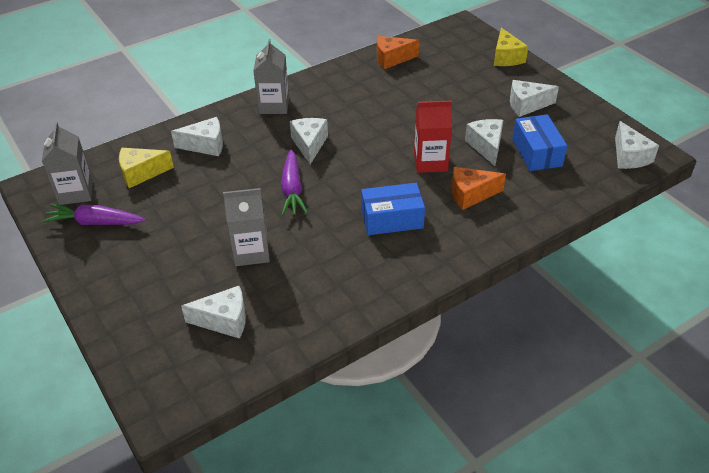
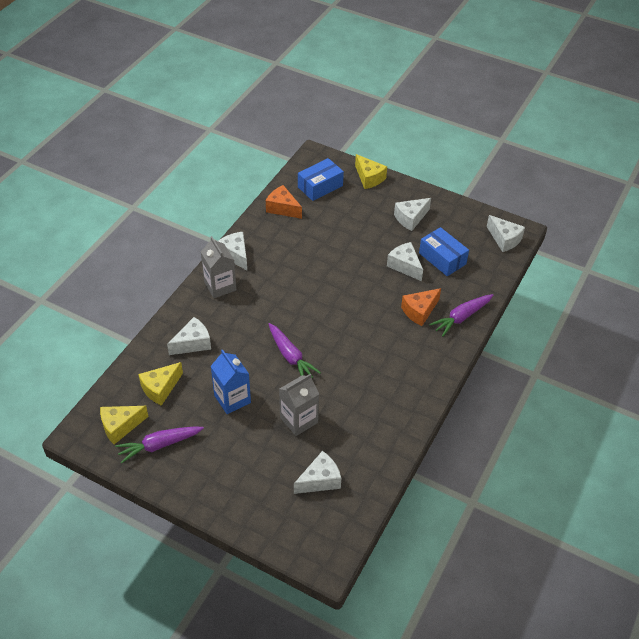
camera: 30 degrees left, 5 degrees up
grey carton [42,122,93,205] -> yellow cheese [100,406,149,444]
white cheese [290,118,328,164] -> white cheese moved to [218,232,247,270]
blue box [361,183,425,235] -> blue box moved to [298,158,344,201]
orange cheese [377,36,419,69] -> orange cheese turned 75 degrees clockwise [266,185,302,219]
red carton [414,101,452,173] -> none
none -> blue carton [211,349,251,414]
none -> purple carrot [429,294,493,337]

